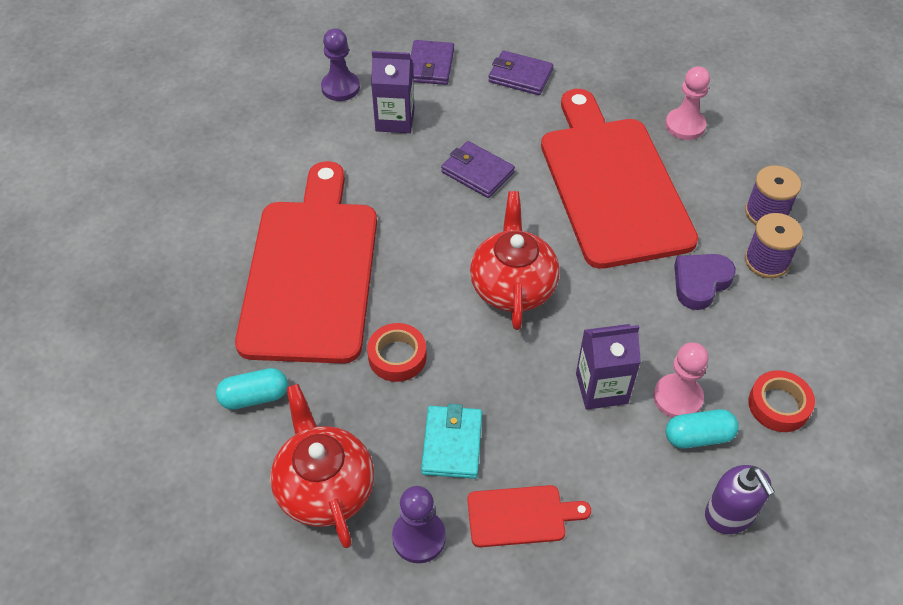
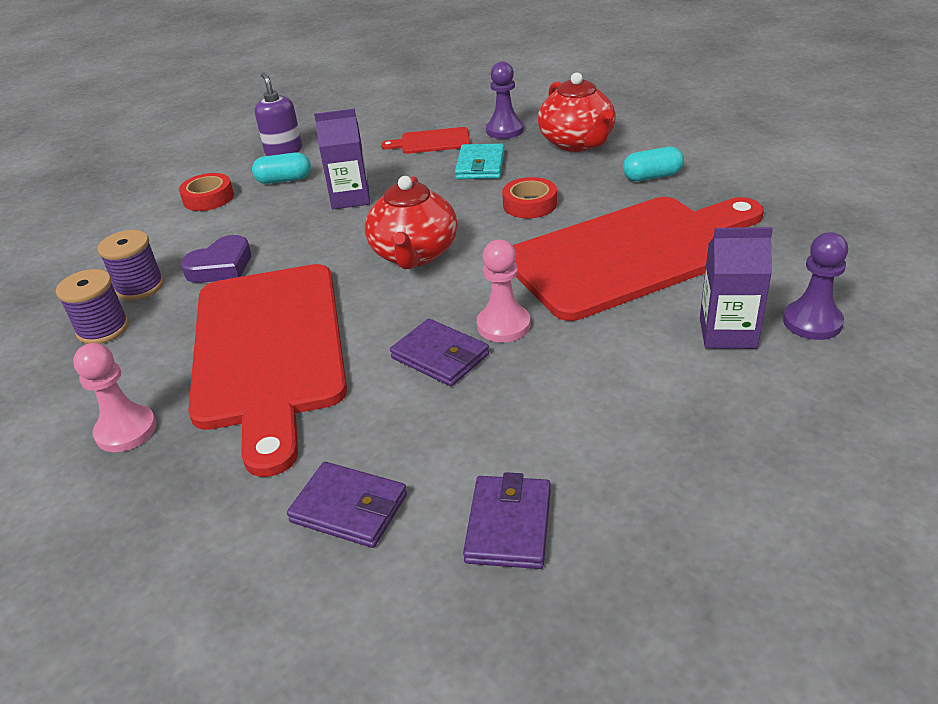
camera: 175 degrees left, 15 degrees down
red cutting board [235,161,377,364] -> red cutting board turned 120 degrees counterclockwise [512,197,764,321]
purple pawn [321,28,360,101] -> purple pawn moved to [783,232,848,340]
purple carton [371,51,415,133] -> purple carton moved to [700,227,773,349]
pink pawn [653,342,708,418] -> pink pawn moved to [477,240,531,342]

